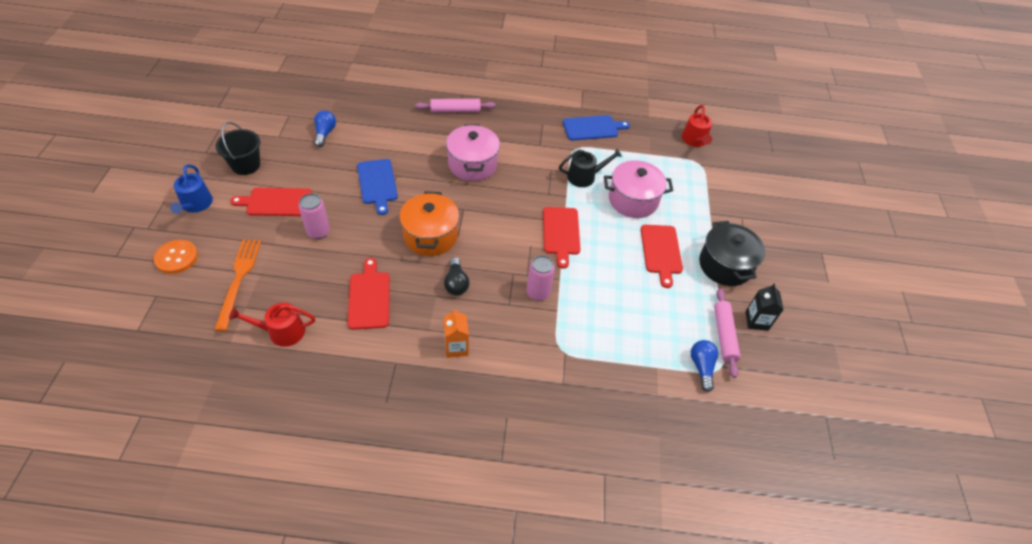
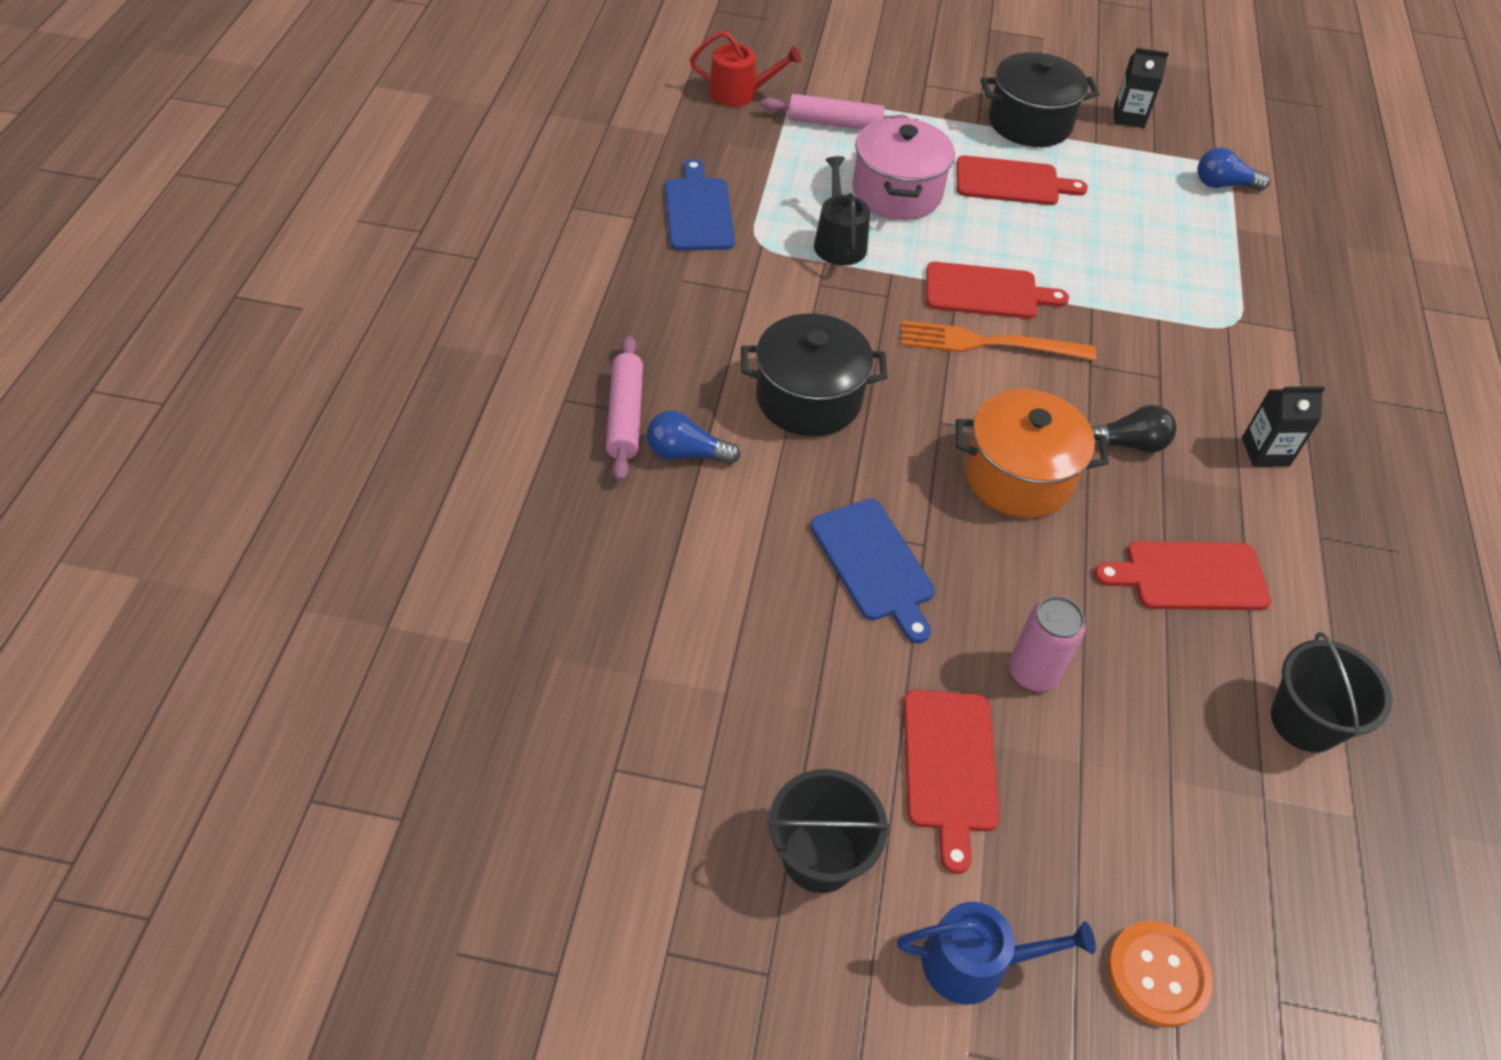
camera: 85 degrees left, 0 degrees up
orange fork [214,240,261,331] -> orange fork moved to [901,320,1096,360]
red watering can [229,303,315,347] -> black bucket [1271,632,1392,752]
blue light bulb [314,110,336,147] -> blue light bulb moved to [647,411,740,464]
blue cutting board [357,159,398,215] -> blue cutting board turned 75 degrees clockwise [810,499,935,643]
orange carton [444,309,469,358] -> black carton [1242,386,1325,467]
pink pot [446,124,500,181] -> black pot [741,313,888,436]
pink can [526,255,555,301] -> none
pink rolling pin [714,288,740,378] -> pink rolling pin moved to [761,94,909,129]

